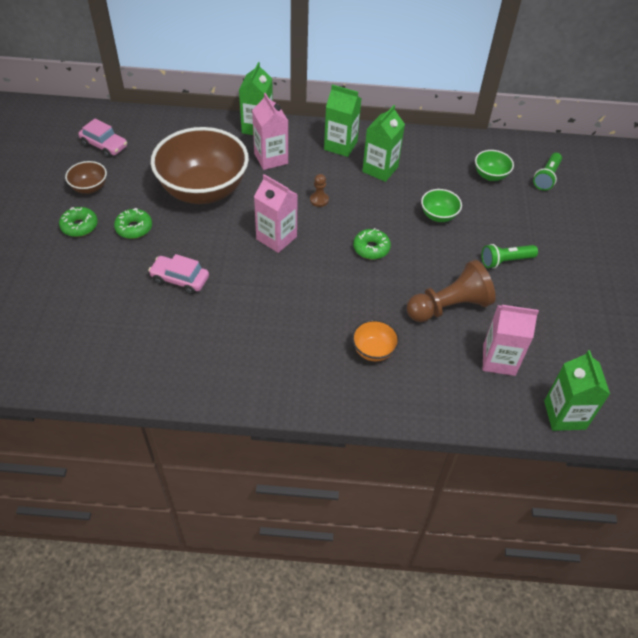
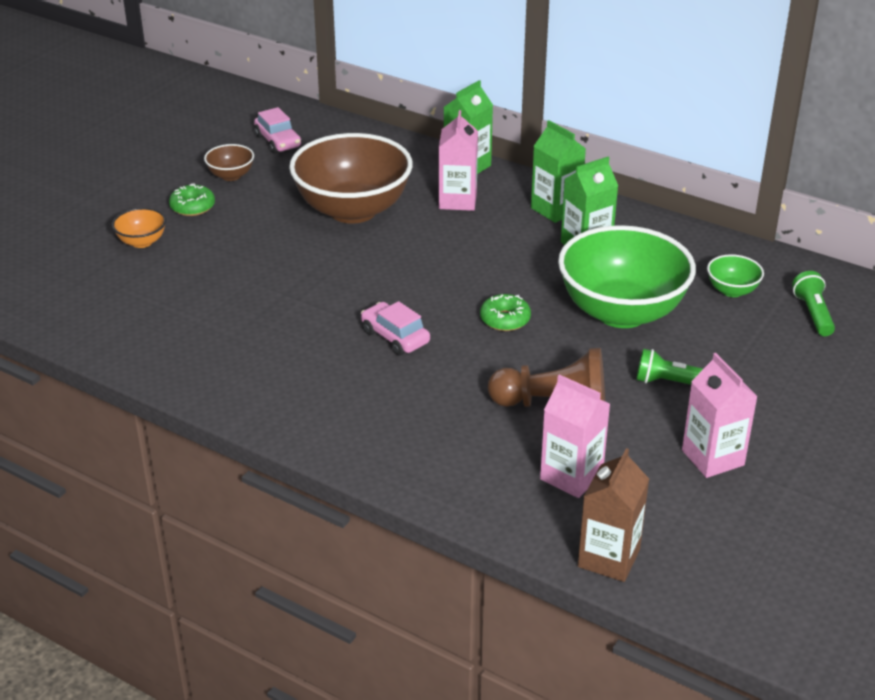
camera: 30 degrees right, 15 degrees down
green donut [114,208,152,239] -> none
pink car [148,254,209,294] -> pink car moved to [361,301,430,355]
pink carton [254,174,298,253] -> pink carton moved to [682,353,758,478]
brown pawn [310,174,329,207] -> none
orange bowl [352,320,399,361] -> orange bowl moved to [112,208,166,248]
green bowl [421,189,462,222] -> green bowl [558,225,696,328], size x2.34
green flashlight [533,153,562,191] -> green flashlight turned 120 degrees clockwise [792,271,835,336]
green carton [544,350,610,431] -> brown carton [578,448,649,582]

